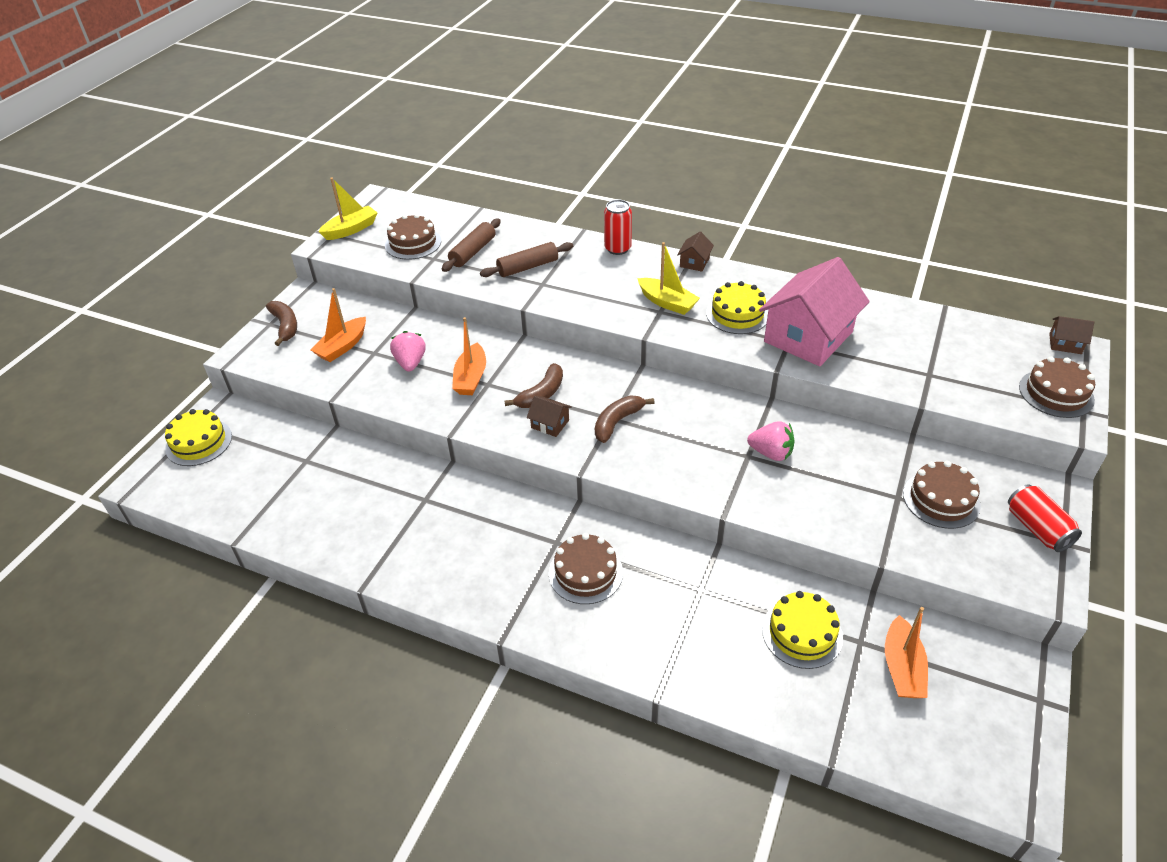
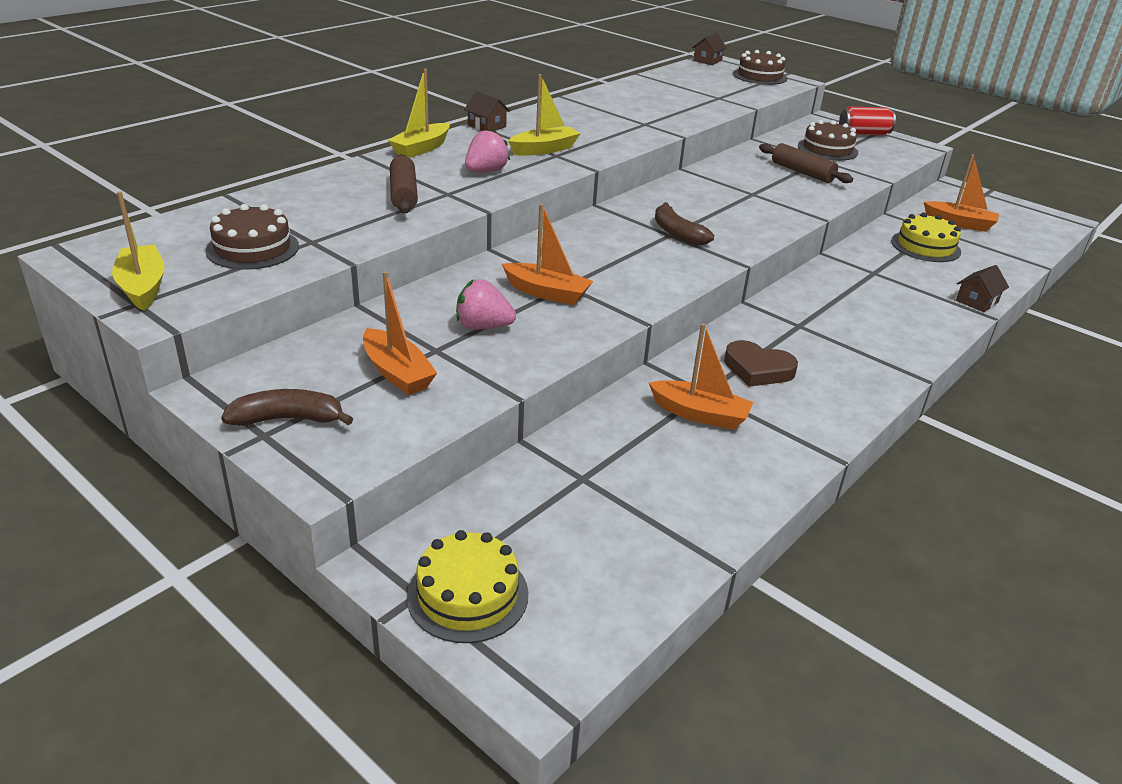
camera: 75 degrees left, 10 degrees down
brown rolling pin [442,218,501,272] -> brown rolling pin moved to [759,143,853,183]
brown banana [505,363,563,408] -> none
brown house [527,396,572,437] -> brown house moved to [956,265,1009,312]
brown cake [549,533,623,604] -> none
red can [604,199,632,255] -> yellow boat [388,69,450,158]
yellow cake [706,281,768,334] -> none
pink strawberry [747,421,794,461] -> pink strawberry moved to [465,129,510,172]
pink house [759,257,870,366] -> none
none -> orange boat [649,323,753,430]
none -> brown heart [724,340,798,387]

